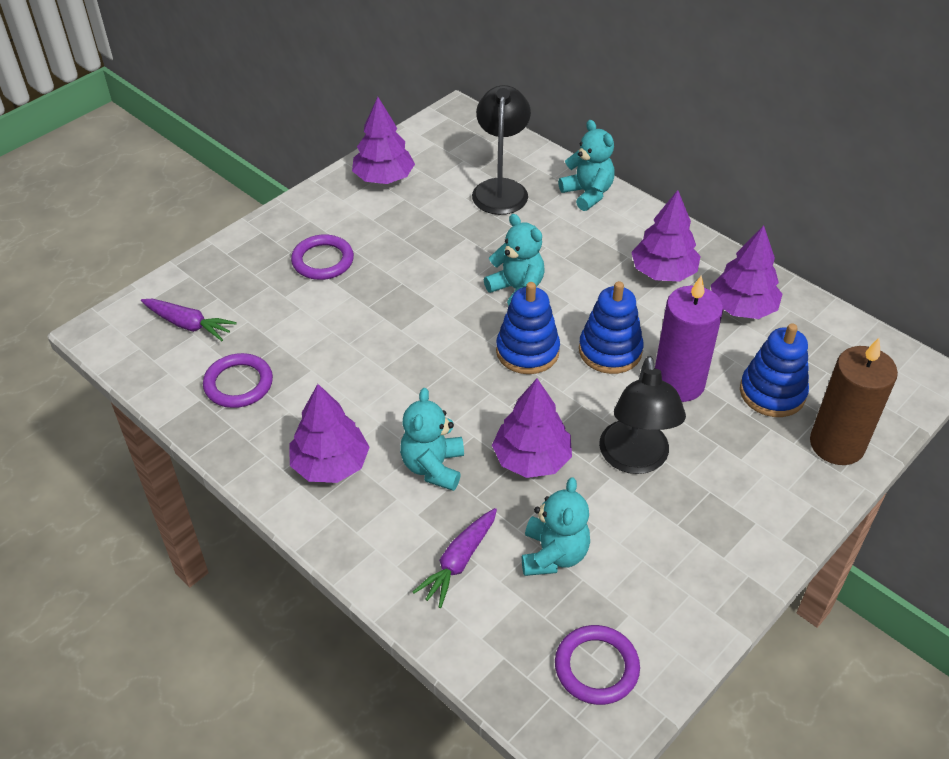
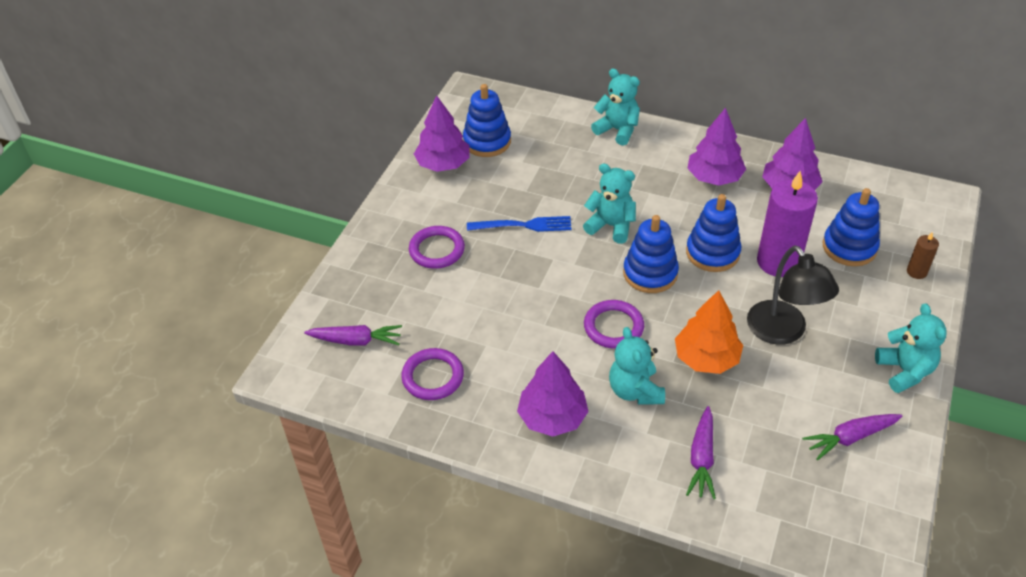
camera: 20 degrees left, 0 degrees up
black lamp [472,85,531,215] -> none
purple tree [492,379,572,478] -> orange tree [675,290,743,374]
turquoise teddy bear [522,477,590,576] -> turquoise teddy bear moved to [875,303,947,393]
purple ring [555,625,640,705] -> purple ring moved to [584,300,644,349]
brown candle [810,338,898,465] -> brown candle [907,232,939,279], size x0.46
none -> blue stacking toy [463,84,511,157]
none -> blue fork [467,216,572,232]
none -> purple carrot [802,414,902,460]

